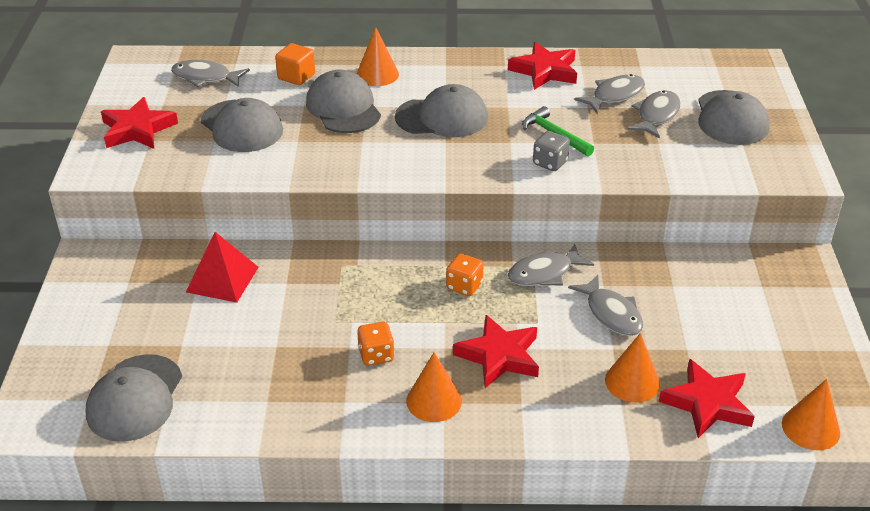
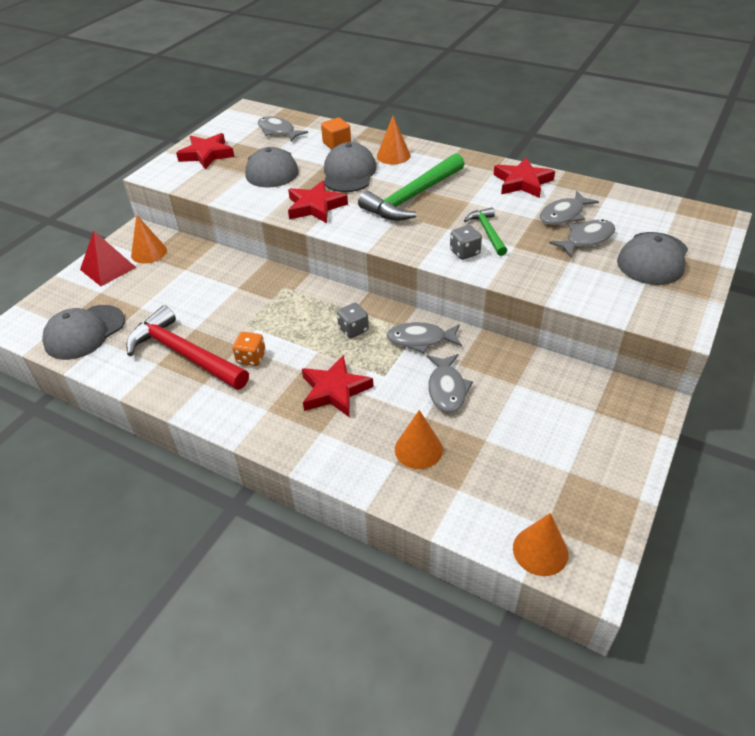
camera: 30 degrees right, 5 degrees up
red pyramid [186,232,259,303] -> red pyramid moved to [80,230,137,286]
grey cap [395,84,488,137] -> green hammer [358,153,465,221]
orange cone [406,352,462,422] -> orange cone moved to [131,215,167,264]
orange dice [446,253,484,296] -> grey dice [337,303,369,338]
grey fish [574,74,645,114] -> grey fish turned 150 degrees clockwise [540,191,599,225]
red star [659,359,755,438] -> red star moved to [288,181,348,223]
none -> red hammer [126,306,249,390]

